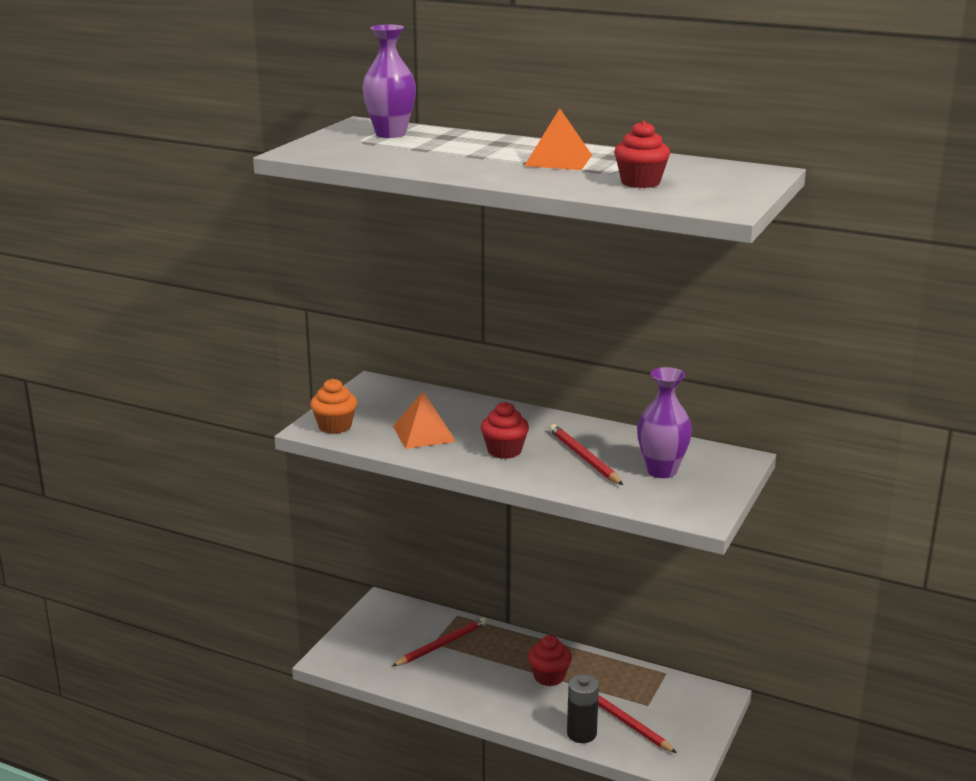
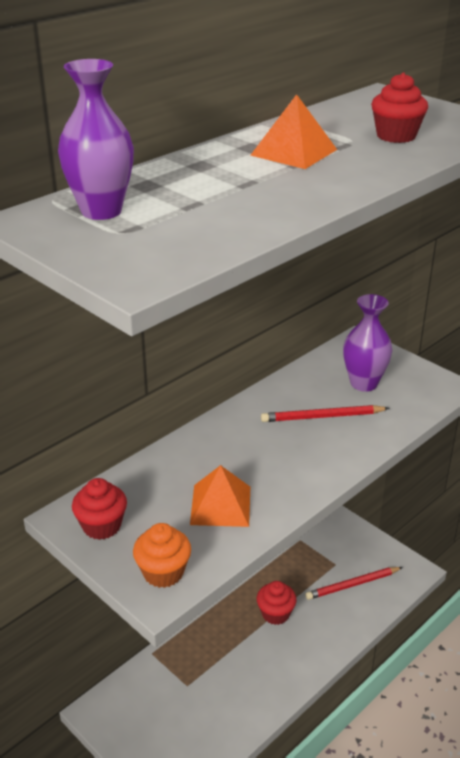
camera: 70 degrees left, 10 degrees up
red pencil [392,617,487,666] -> none
red cupcake [481,402,529,459] -> red cupcake moved to [72,478,127,540]
black battery [567,674,599,743] -> none

